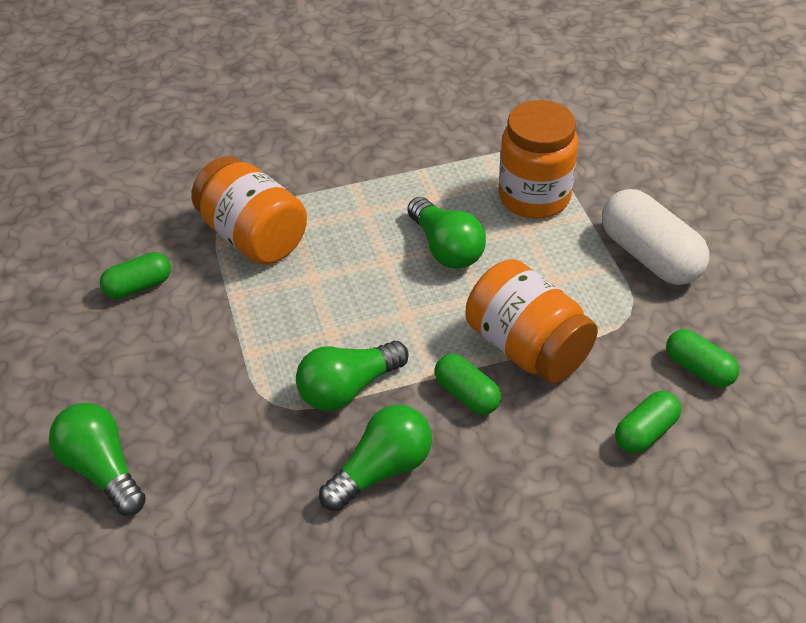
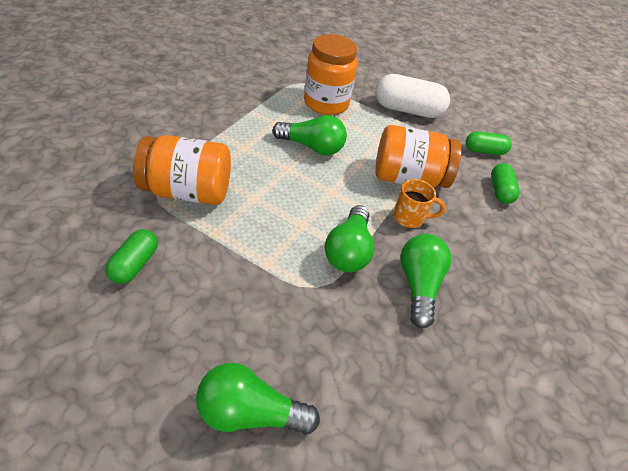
camera: 50 degrees left, 0 degrees up
green capsule [435,354,501,415] -> orange mug [394,179,446,228]

